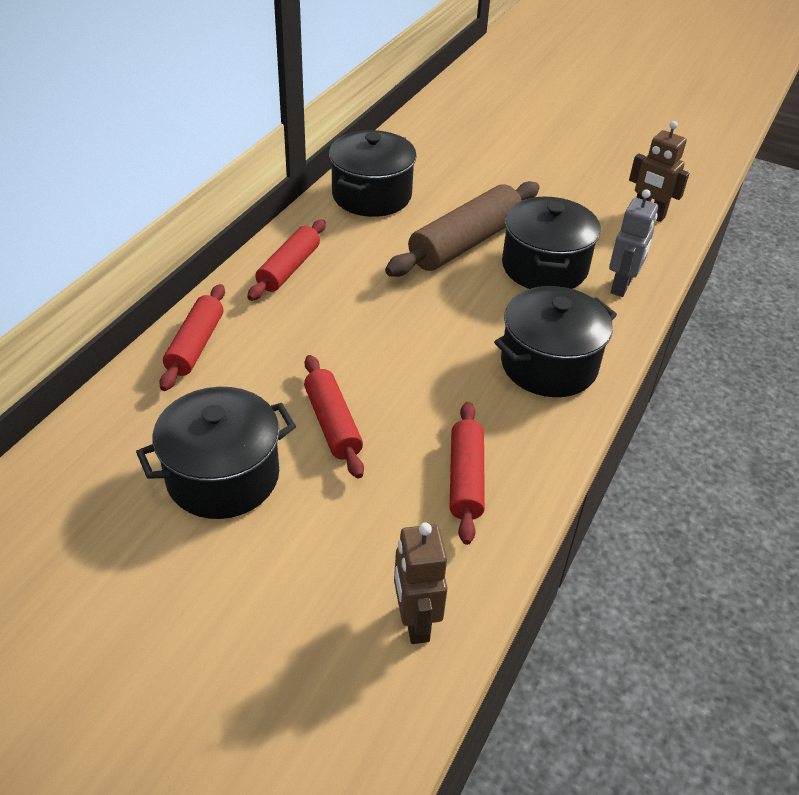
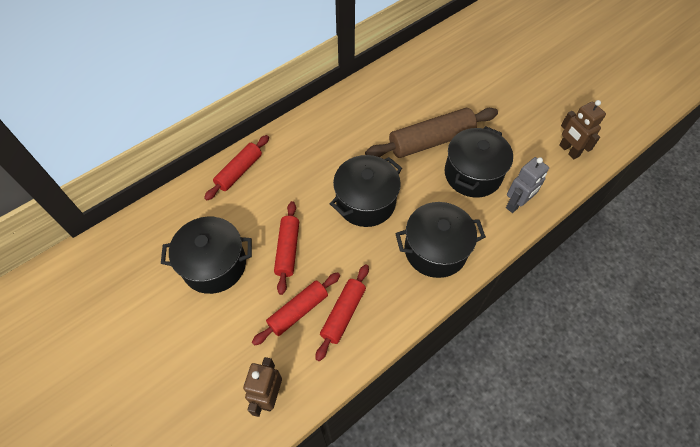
camera: 25 degrees right, 15 degrees up
red rolling pin [247,219,326,301] -> red rolling pin moved to [252,272,340,346]
black pot [329,130,417,217] -> black pot moved to [330,155,402,227]

